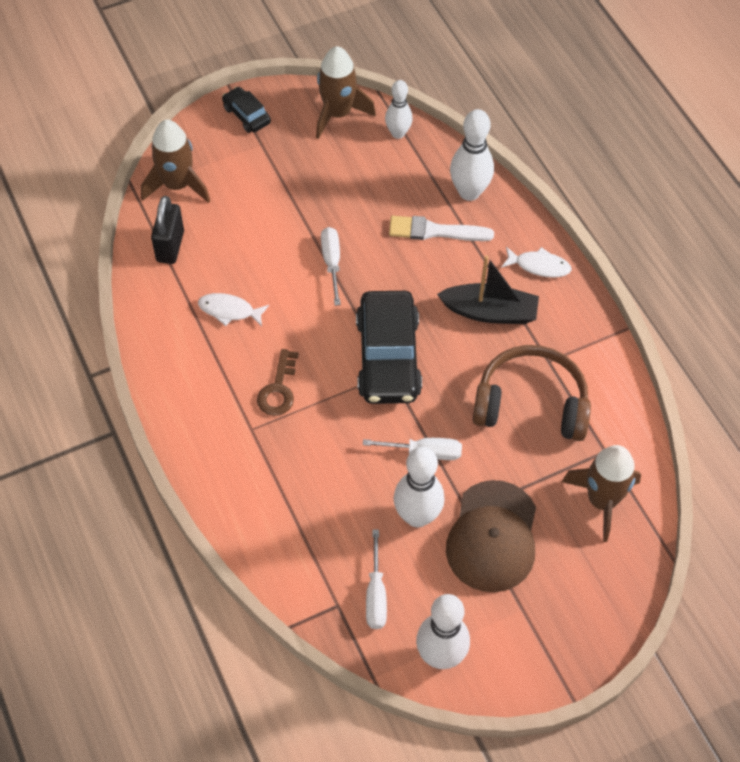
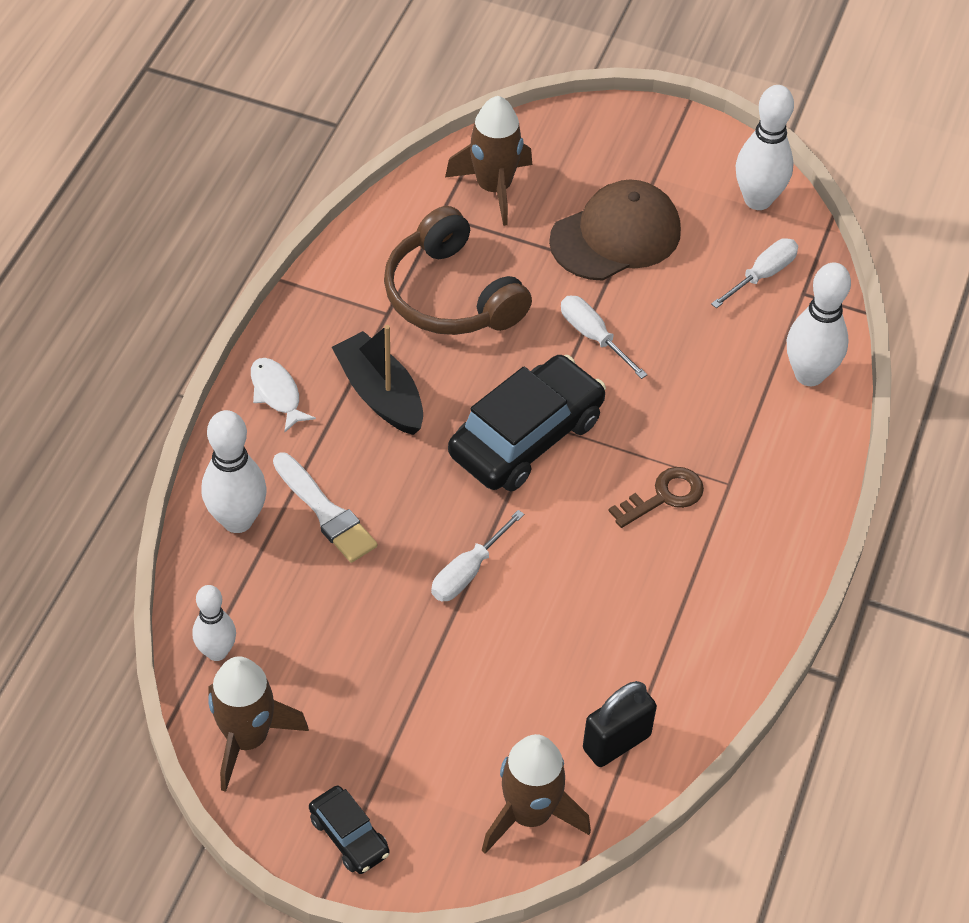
camera: 135 degrees left, 5 degrees down
white fish [198,293,269,326] -> none
black car [222,87,271,133] -> black car turned 45 degrees counterclockwise [309,786,390,874]
white bowling pin [394,447,444,528] -> white bowling pin moved to [787,262,851,386]

